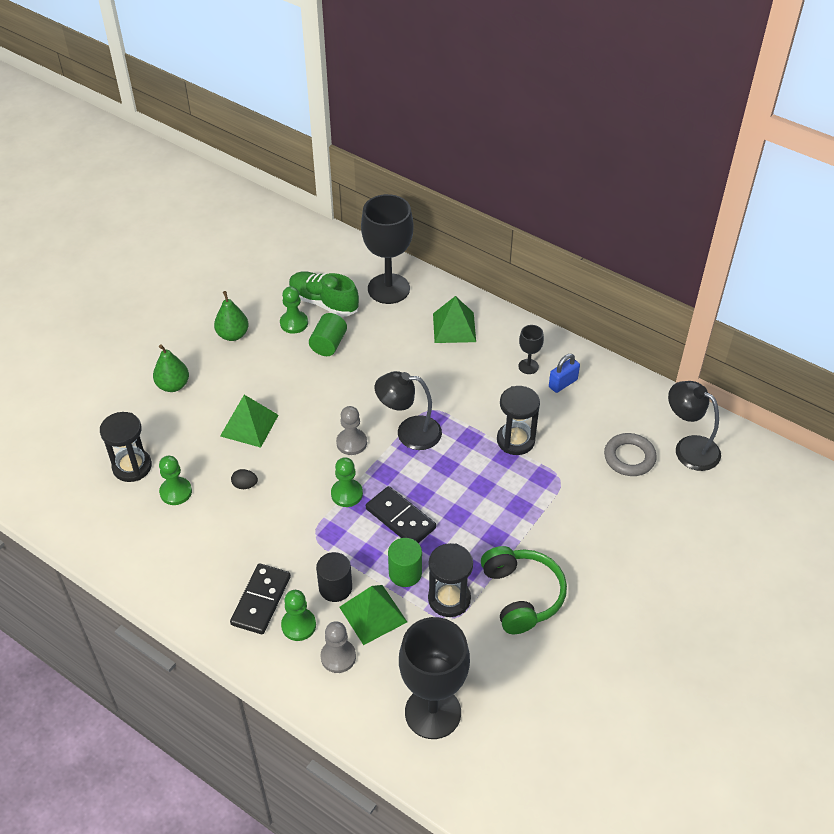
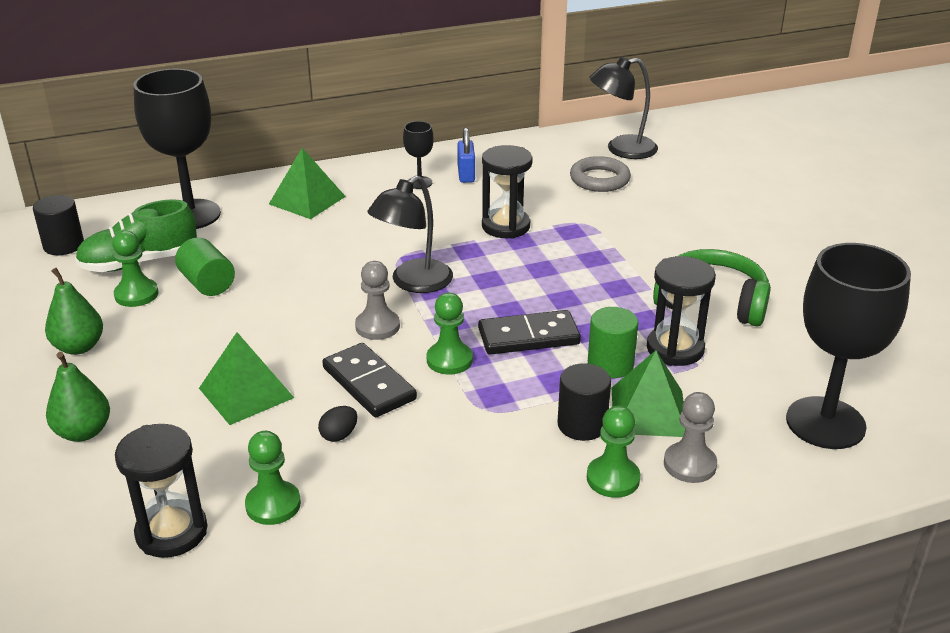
camera: 55 degrees left, 15 degrees down
black domino [230,564,291,634] -> black domino moved to [322,343,417,417]
none -> black cylinder [33,195,84,255]

